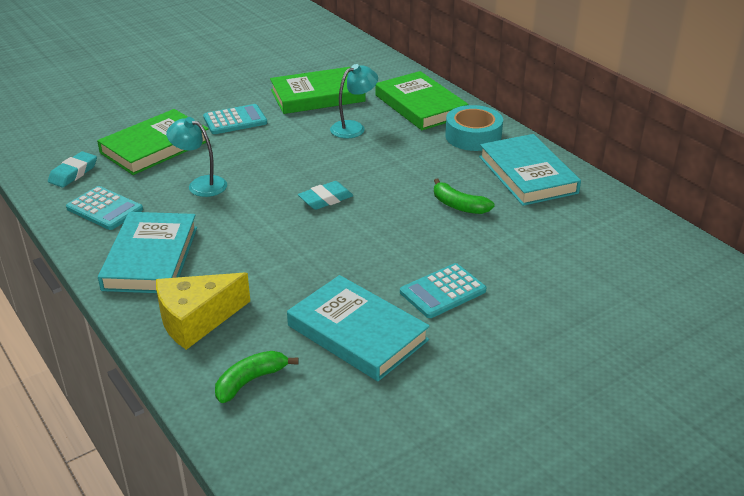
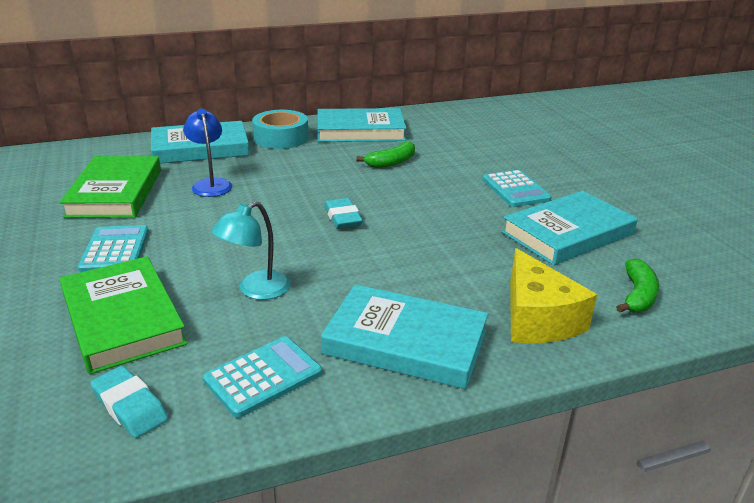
camera: 75 degrees left, 5 degrees down
green banana [215,351,299,403] -> green banana turned 135 degrees counterclockwise [616,258,659,312]
turquoise lamp [330,64,378,138] -> blue lamp [183,109,232,197]
green book [375,71,469,130] -> turquoise book [151,121,250,164]

